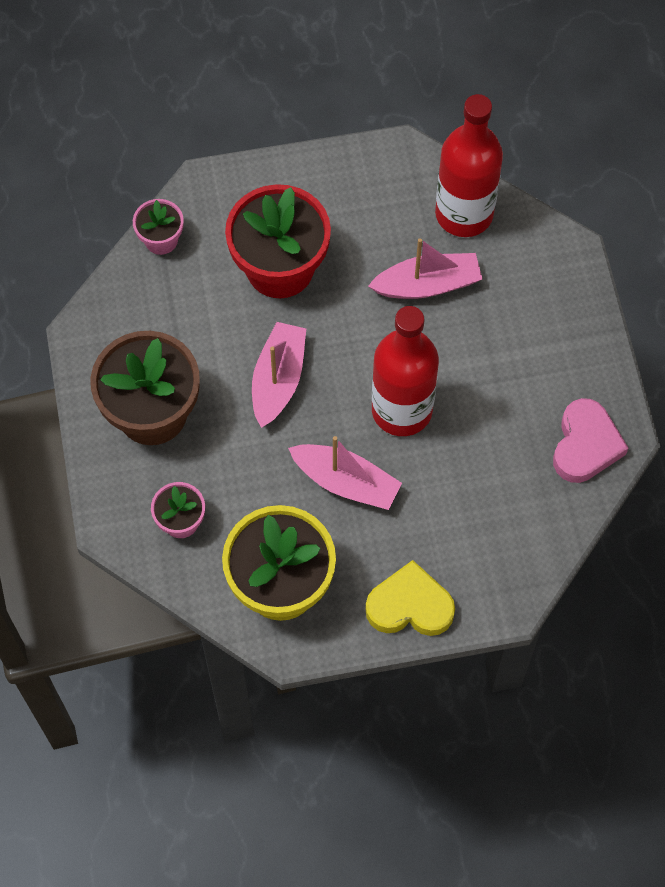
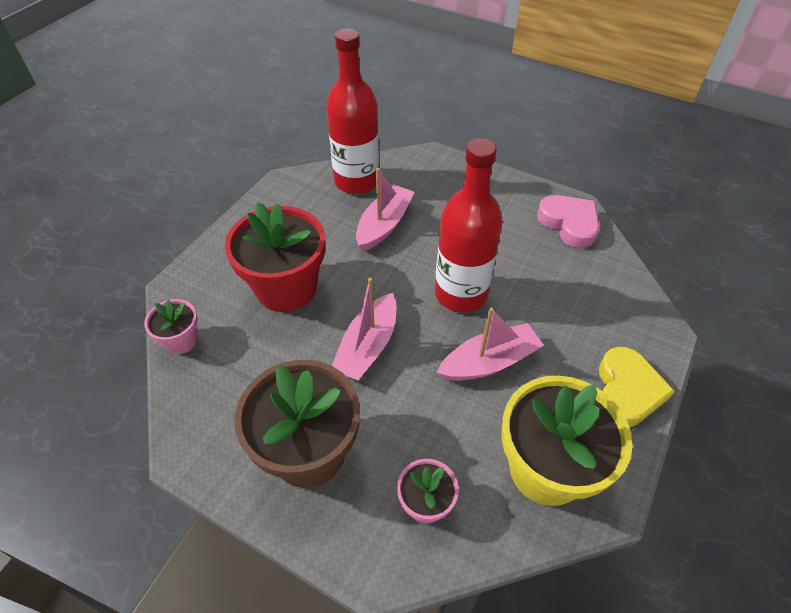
camera: 50 degrees left, 15 degrees down
pink boat [252,322,306,428] -> pink boat turned 120 degrees counterclockwise [332,278,397,380]
yellow heart [365,560,455,636] -> yellow heart turned 150 degrees clockwise [599,347,675,428]

